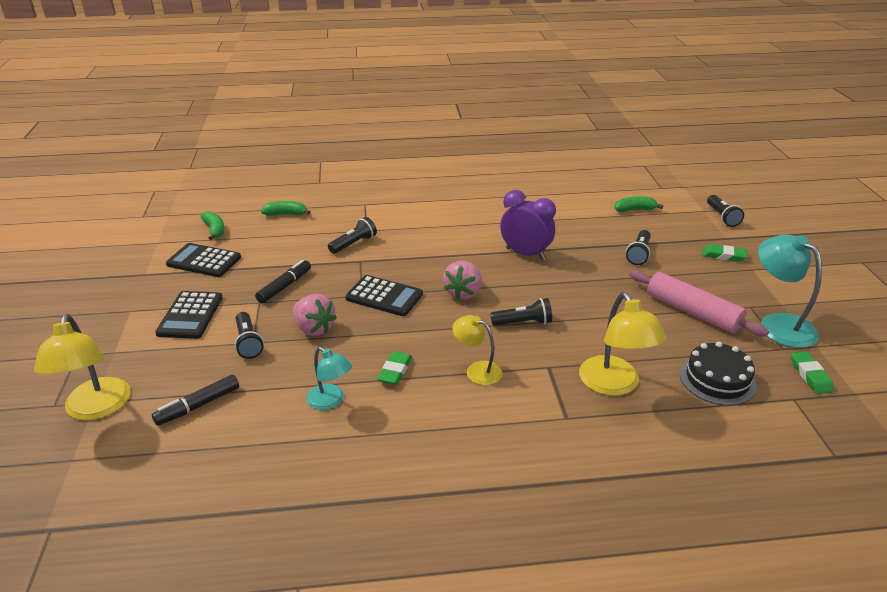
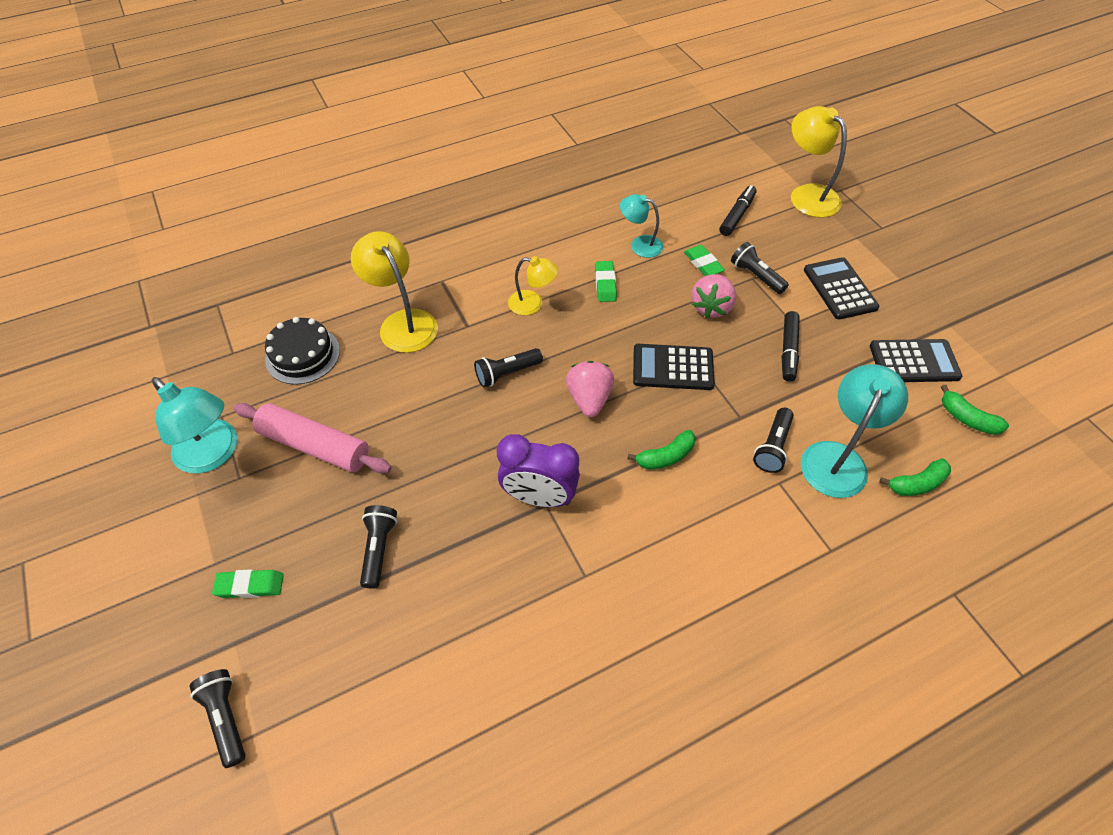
camera: 160 degrees right, 20 degrees up
pink strawberry [293,294,337,336] -> pink strawberry turned 90 degrees counterclockwise [691,274,736,318]
green banana [614,196,663,212] -> green banana moved to [627,430,696,470]
green eraser [791,352,834,394] -> green eraser moved to [684,245,725,276]
none -> turquoise lamp [801,364,908,498]

